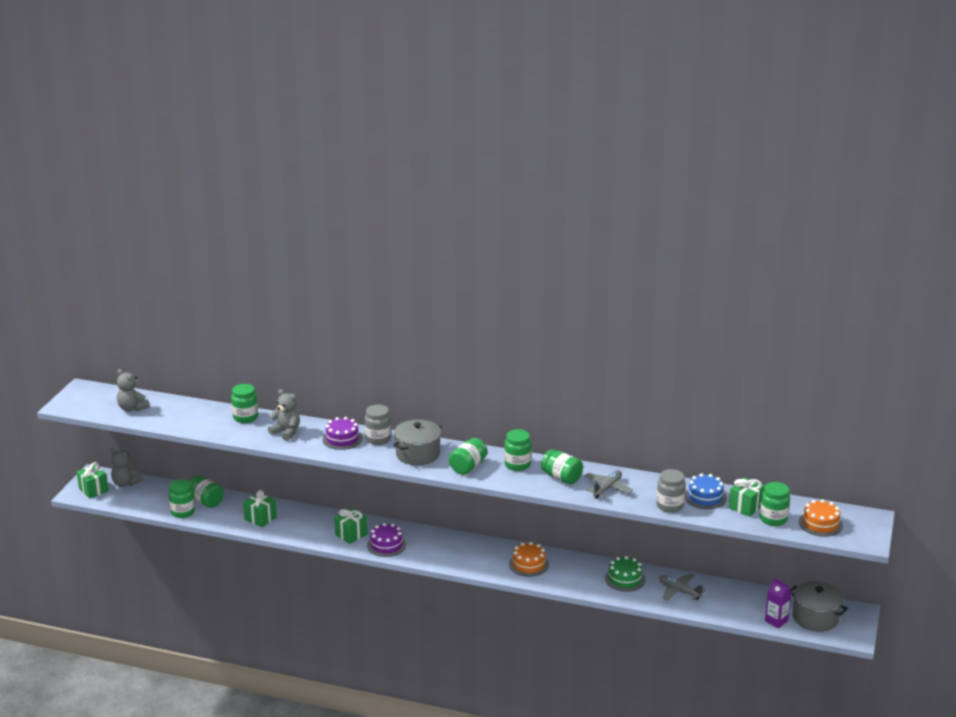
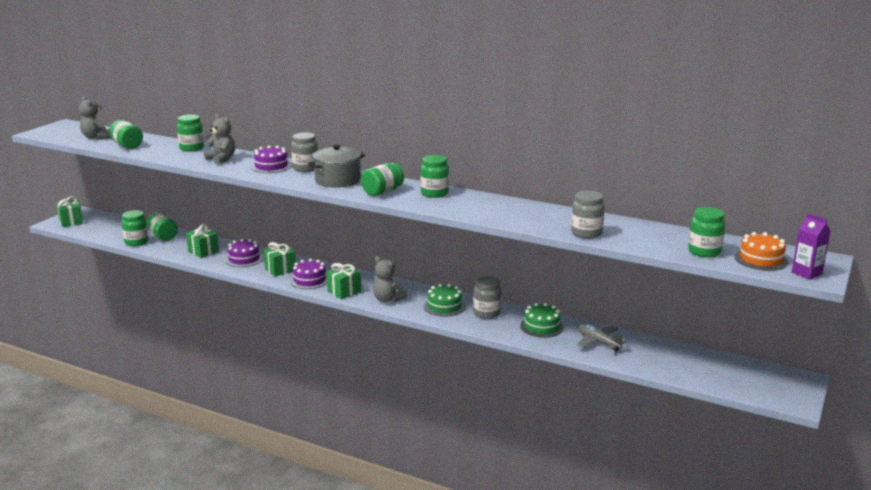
camera: 10 degrees right, 5 degrees down
grey teddy bear [110,448,143,487] -> grey teddy bear moved to [373,256,407,302]
orange cake [509,542,549,577] -> green cake [424,284,466,317]
green jar [541,449,583,484] -> green jar moved to [109,120,143,149]
grey plane [584,470,633,498] -> none
blue cake [685,473,727,509] -> none
green gift [729,477,765,517] -> green gift moved to [327,263,361,299]
purple carton [765,578,792,628] -> purple carton moved to [792,213,830,280]
grey pot [790,581,848,632] -> none
none -> purple cake [225,239,263,267]
none -> grey jar [473,276,501,319]

